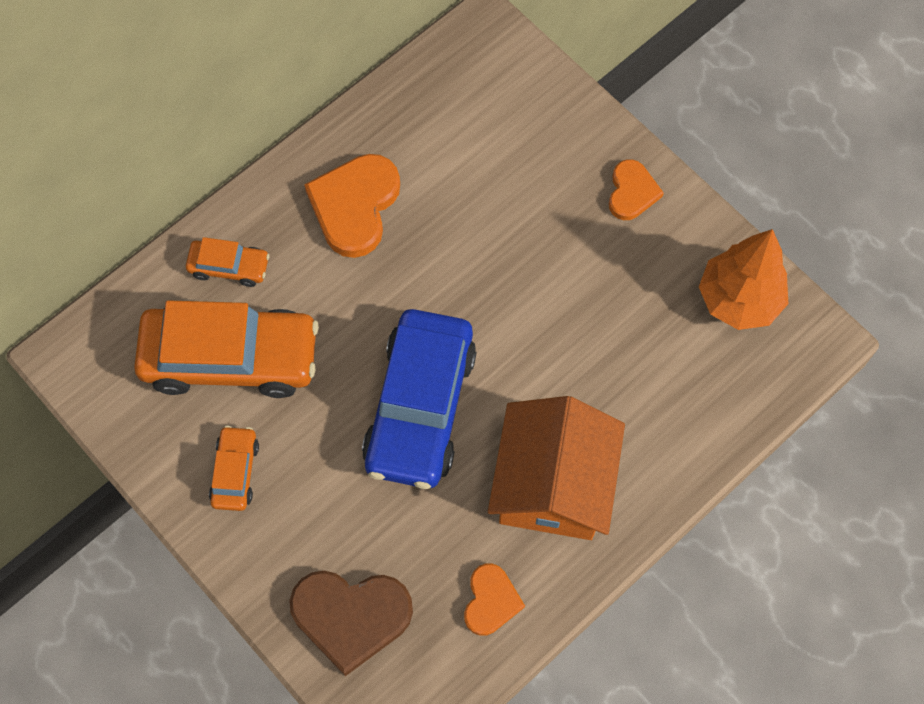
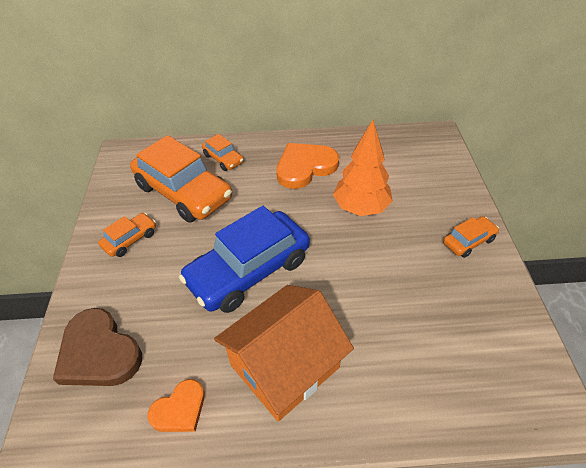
camera: 40 degrees right, 20 degrees down
orange heart [609,159,664,220] -> orange car [443,216,499,258]
orange tree [699,229,788,330] -> orange tree moved to [333,120,393,216]

